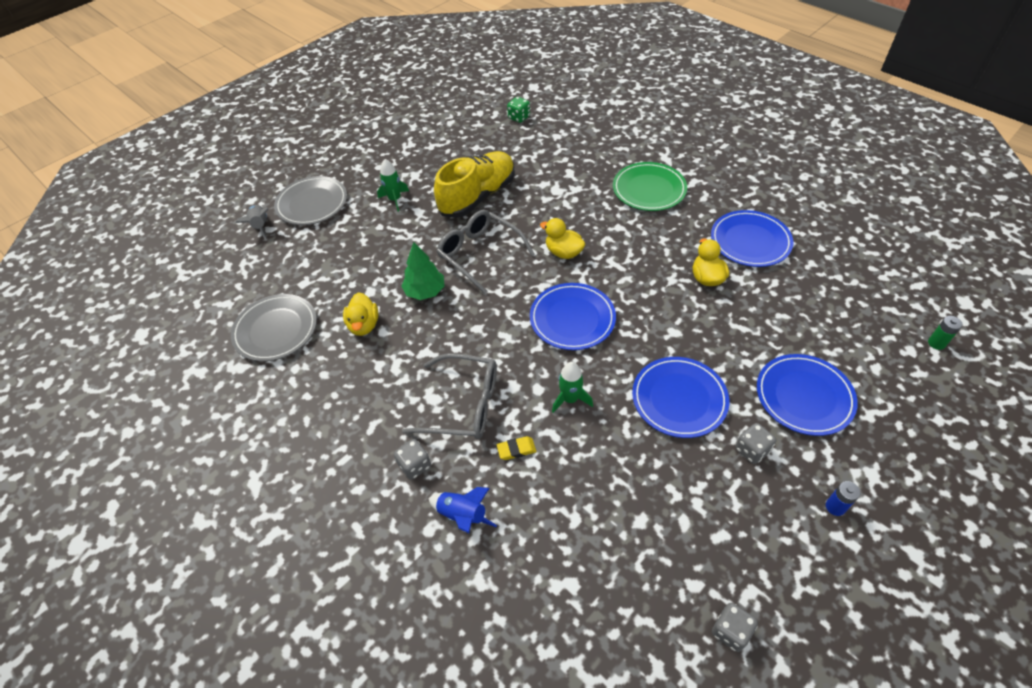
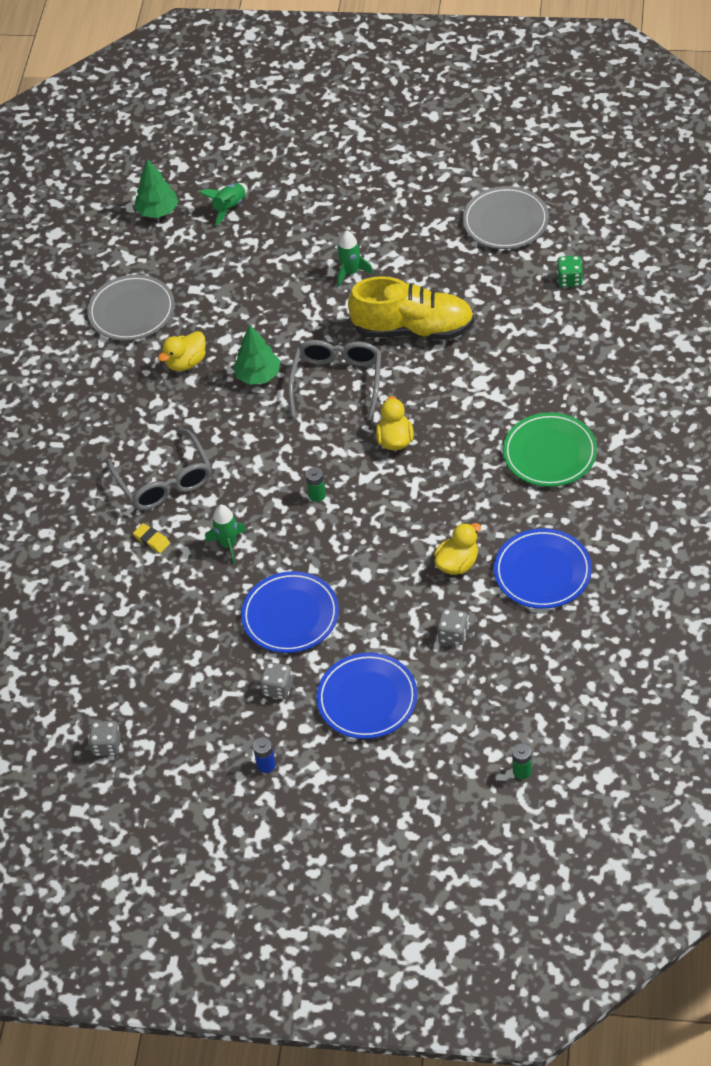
camera: 55 degrees right, 0 degrees up
grey rocket [236,205,269,241] -> green rocket [199,183,248,226]
grey plate [274,176,347,225] -> grey plate moved to [462,186,549,249]
grey dice [394,439,431,480] -> grey dice moved to [437,609,469,645]
blue rocket [428,487,497,533] -> none
blue plate [530,283,616,350] -> green battery [306,467,326,502]
none -> green tree [134,159,179,218]

